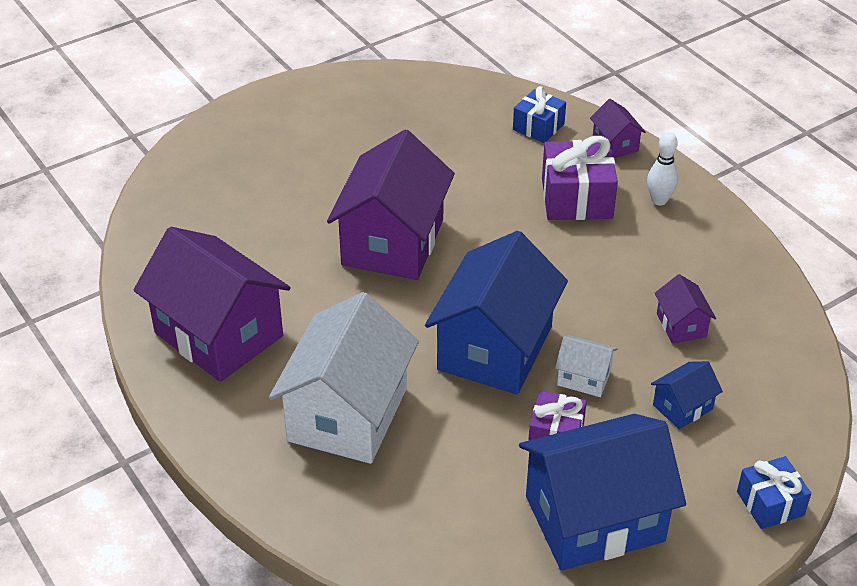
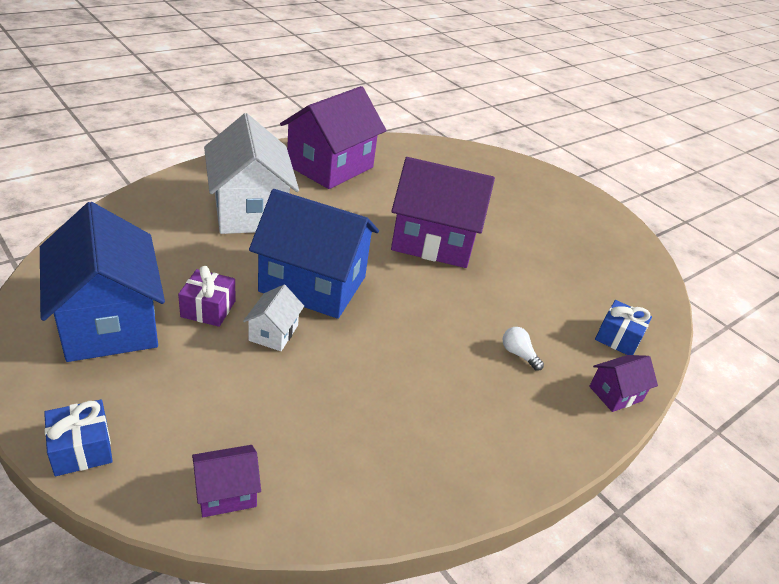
camera: 80 degrees right, 5 degrees down
white house [269,292,419,464] -> white house turned 60 degrees clockwise [204,113,299,234]
purple gift [542,136,618,220] -> white light bulb [503,327,544,371]
white bowling pin [647,132,678,206] -> none
blue house [651,361,723,429] -> none
purple house [655,274,716,344] -> purple house moved to [192,445,261,517]

